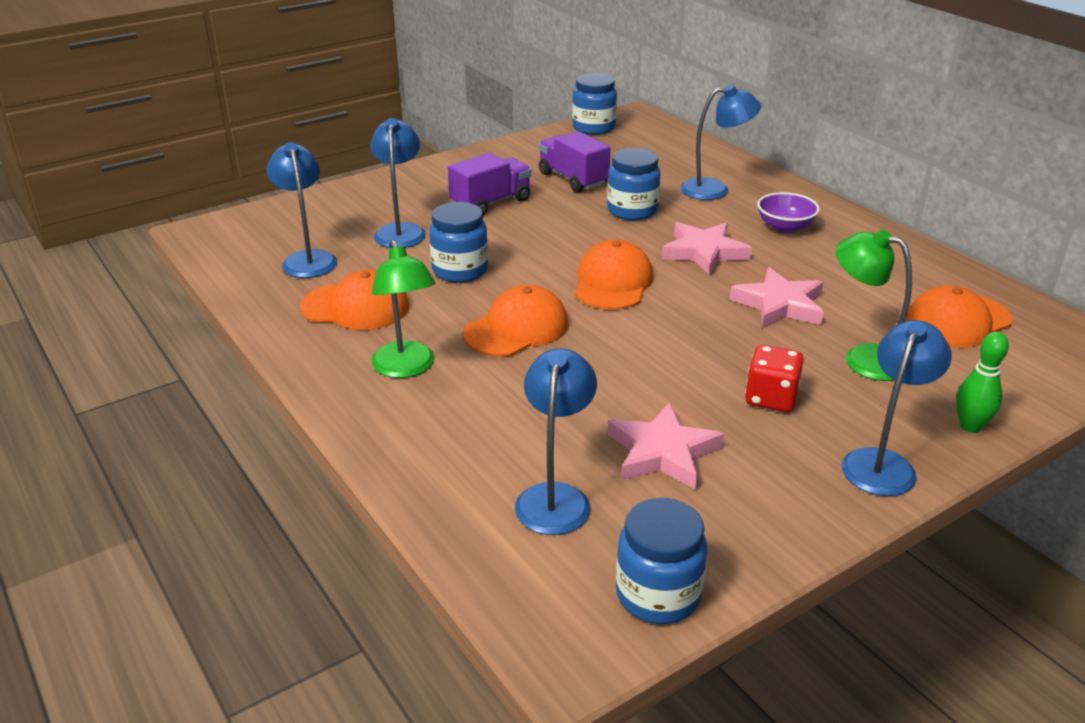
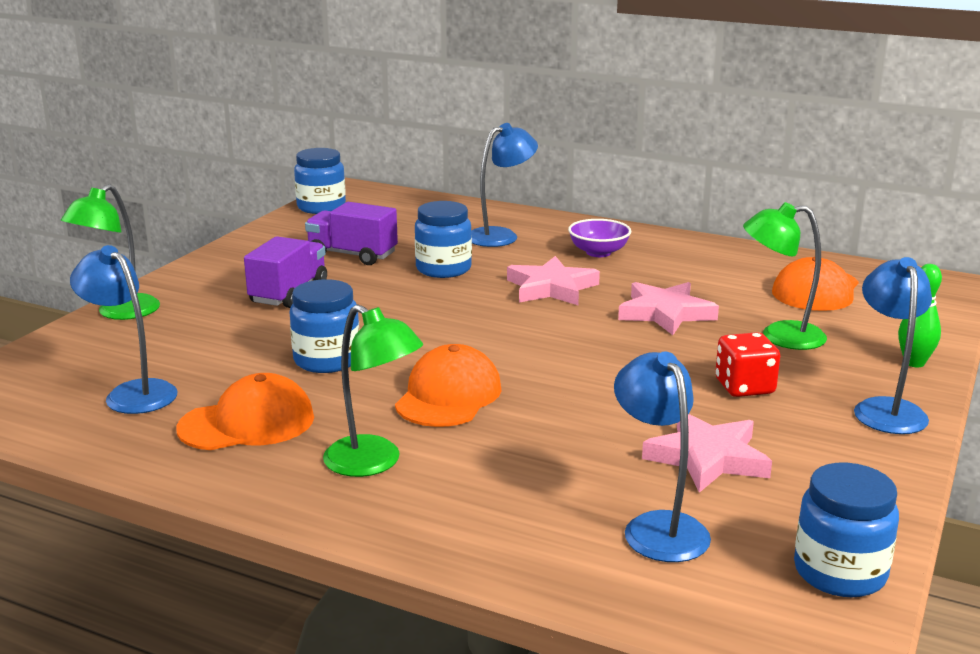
camera: 30 degrees left, 10 degrees down
blue lamp [370,118,426,248] -> none
orange cap [575,239,653,310] -> none
none -> green lamp [61,184,160,320]

